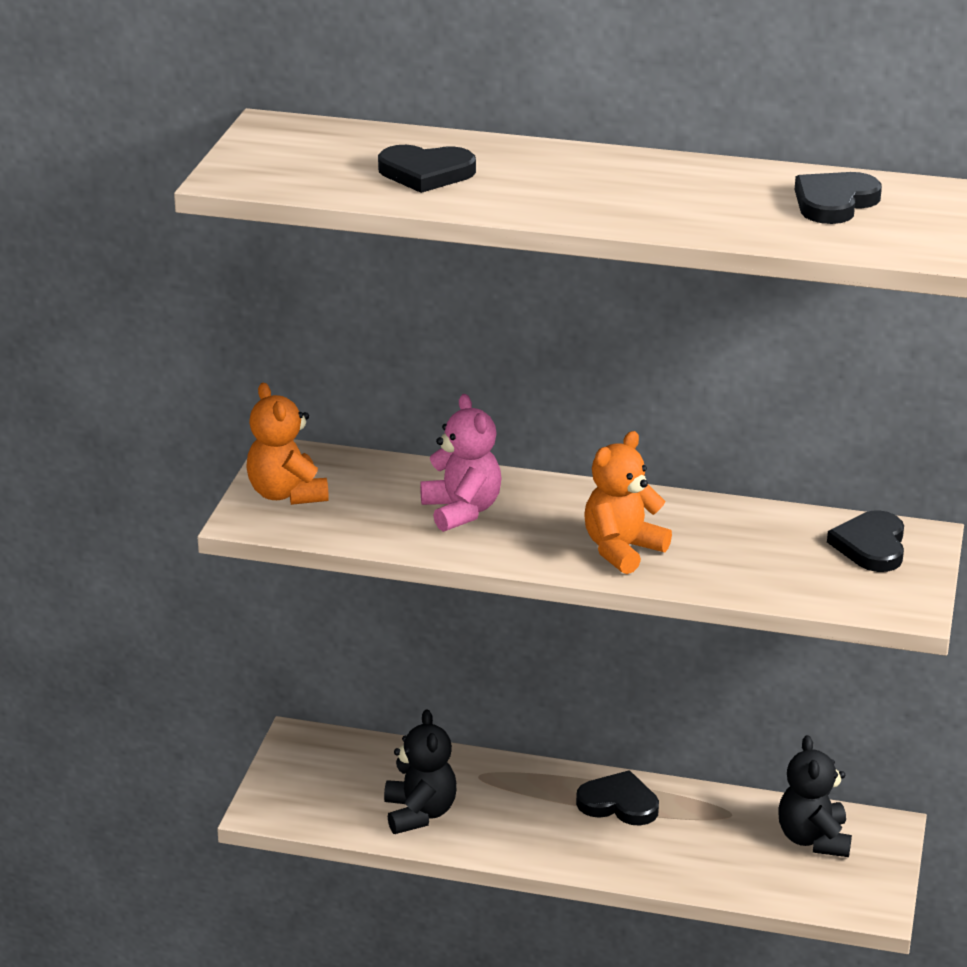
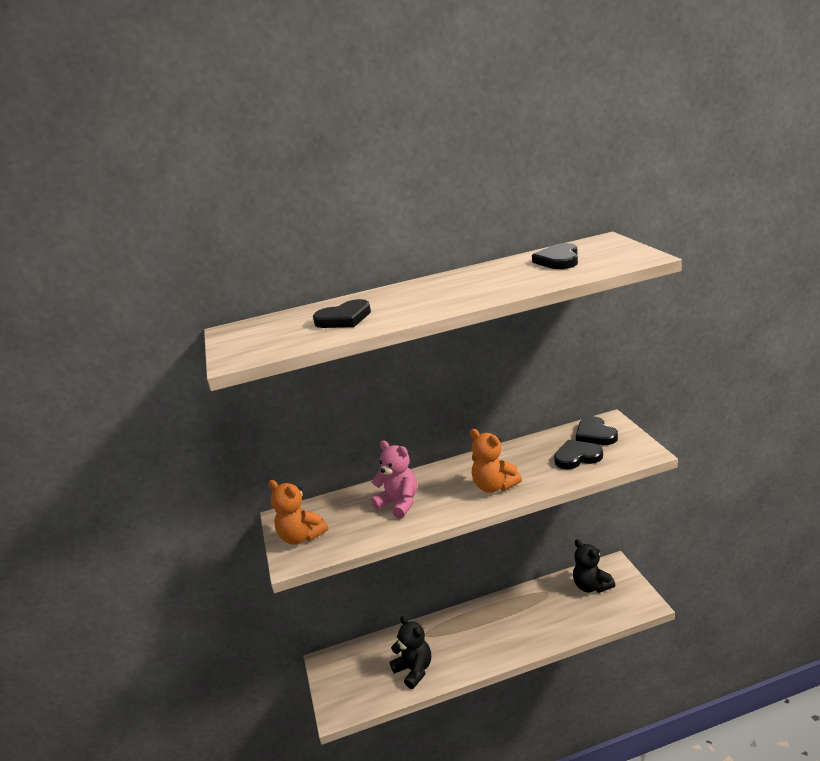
camera: 25 degrees left, 5 degrees down
black heart [576,770,659,826] -> black heart moved to [554,440,603,469]
orange teddy bear [584,431,672,574] -> orange teddy bear turned 60 degrees counterclockwise [470,429,522,493]

